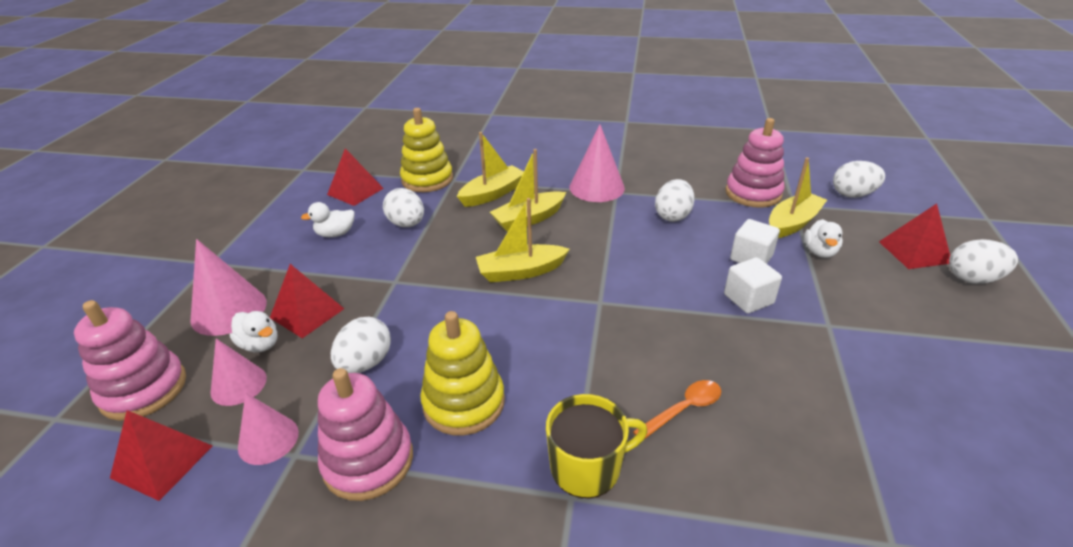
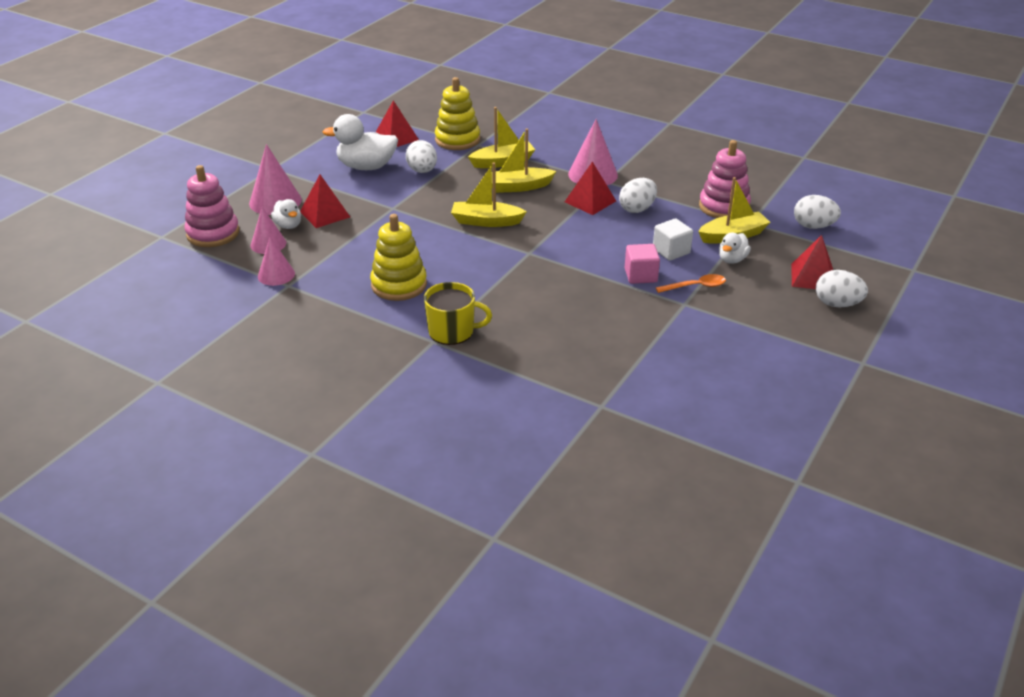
camera: 20 degrees right, 0 degrees up
red pyramid [110,410,212,501] -> red pyramid moved to [565,161,616,215]
white duck [301,202,355,237] -> white duck [322,114,398,170], size x1.83
pink stacking toy [318,368,413,501] -> none
white egg [331,317,391,373] -> none
orange spoon [633,380,721,439] -> orange spoon moved to [656,274,726,293]
white cube [724,257,782,313] -> pink cube [625,244,660,284]

